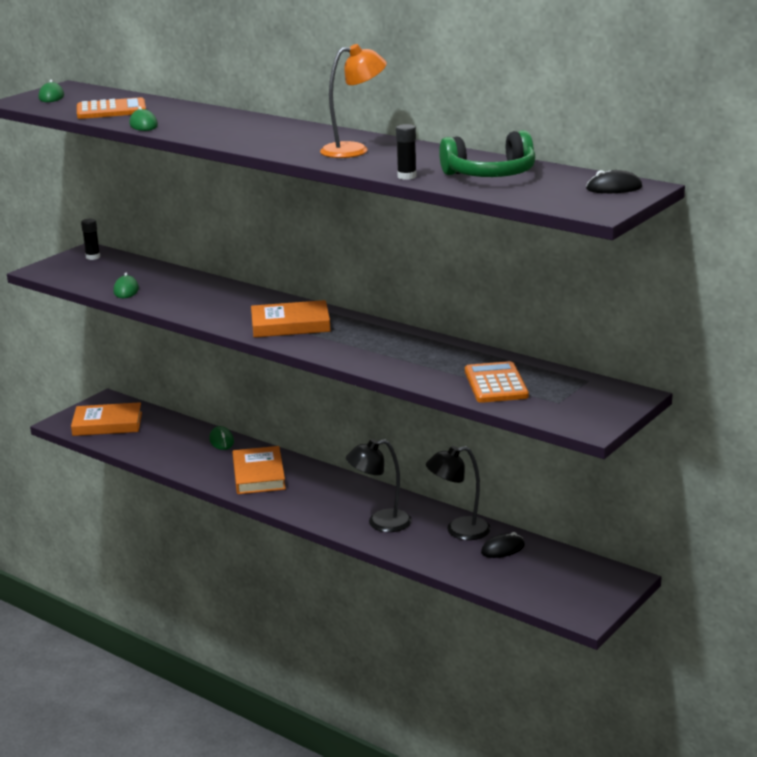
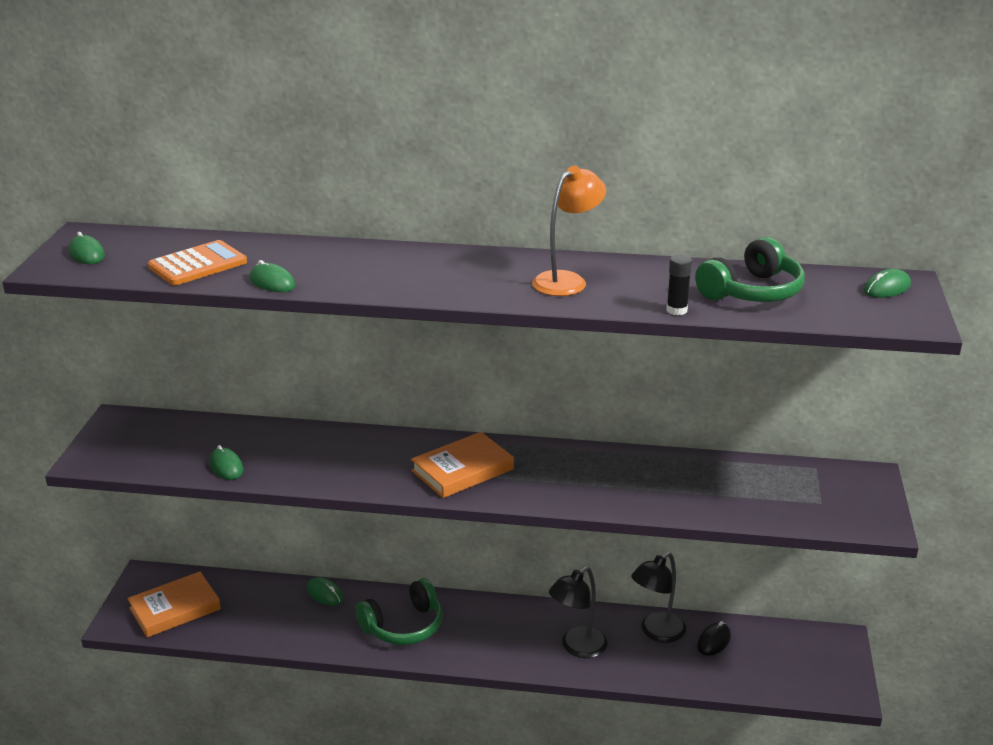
camera: 30 degrees left, 5 degrees up
black glue stick [81,219,100,260] -> none
orange book [232,446,286,494] -> green headphones [355,578,443,645]
orange calculator [465,361,529,403] -> none
black mouse [586,170,642,193] -> green mouse [864,269,911,298]

